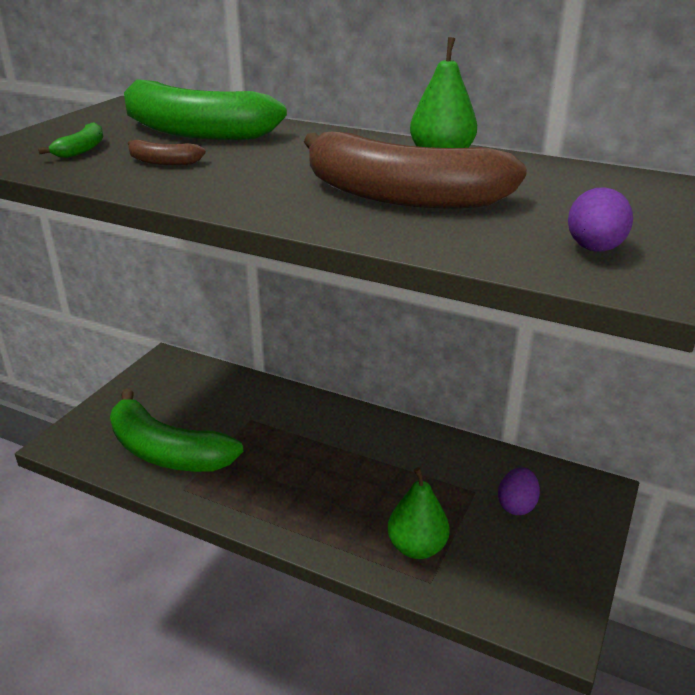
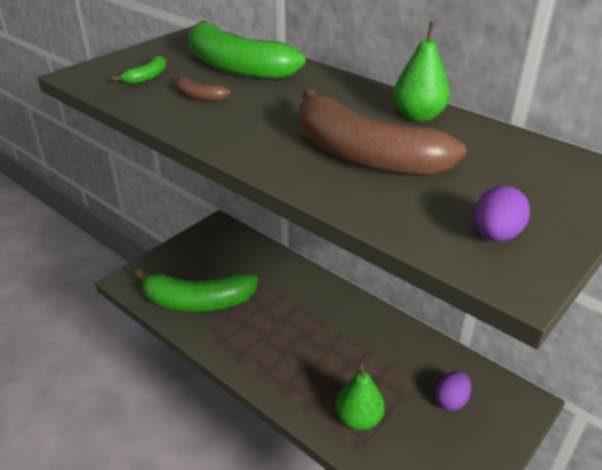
camera: 15 degrees right, 5 degrees up
green banana [110,388,243,472] -> green banana turned 45 degrees counterclockwise [134,269,258,312]

